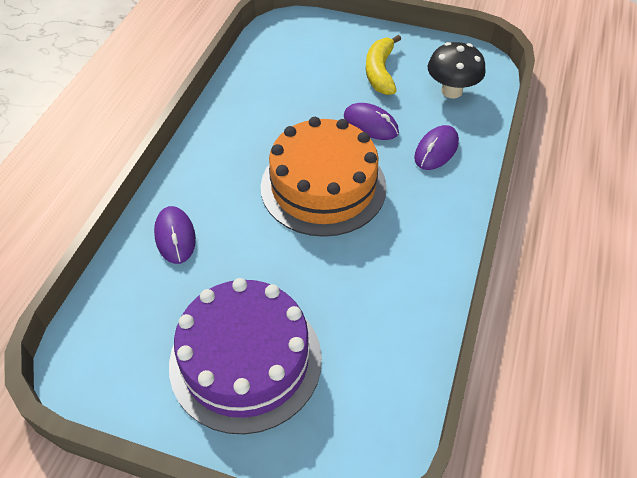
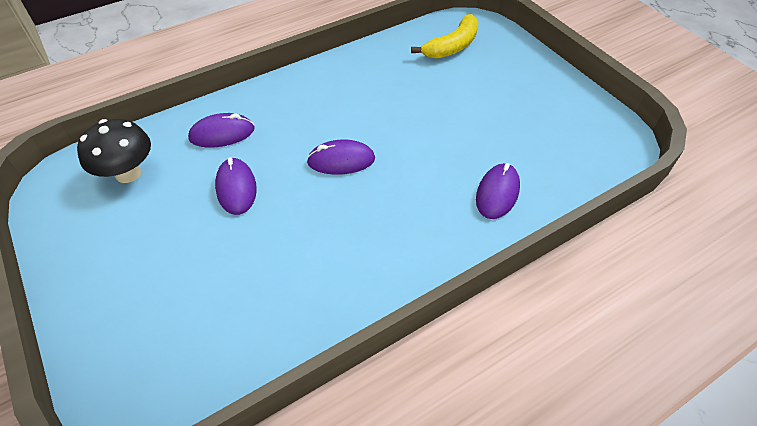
camera: 140 degrees left, 0 degrees up
purple cake [169,278,322,434] -> none
orange cake [261,117,386,237] -> purple mouse [307,139,375,175]
yellow banana [366,35,401,95] -> yellow banana moved to [411,14,479,59]

